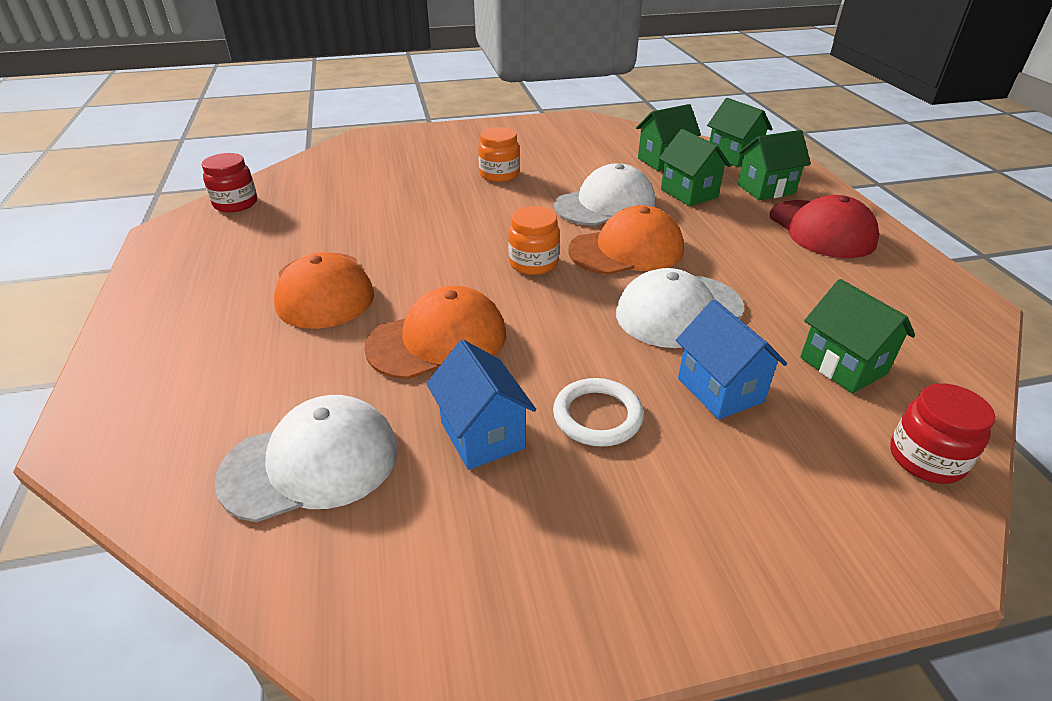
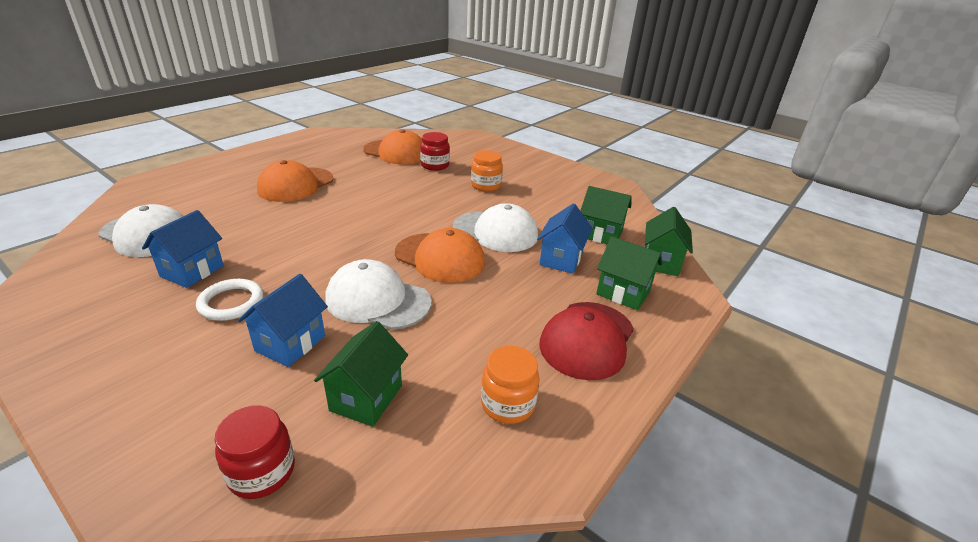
camera: 50 degrees right, 5 degrees down
red jar [202,153,257,212] -> red jar moved to [420,132,450,171]
orange cap [364,286,506,379] -> orange cap moved to [363,129,422,164]
orange jar [508,206,560,275] -> orange jar moved to [481,346,540,424]
green house [659,129,731,206] -> blue house [537,203,593,274]

